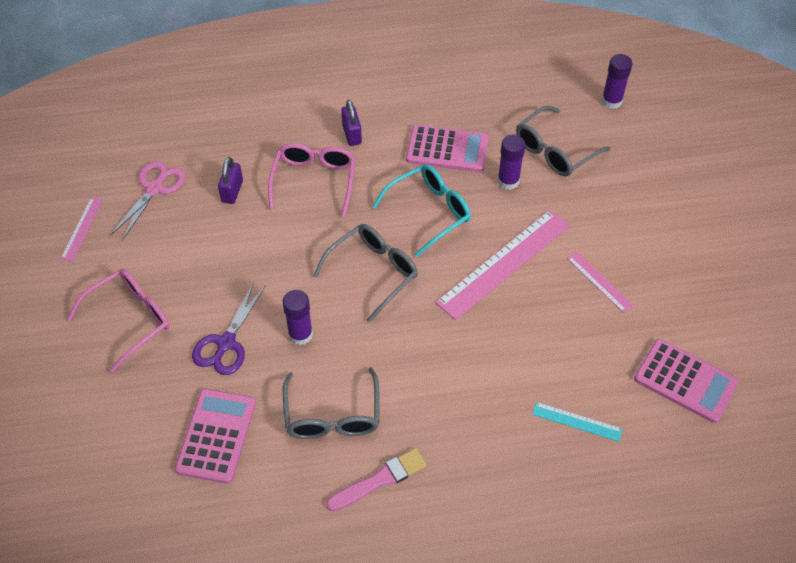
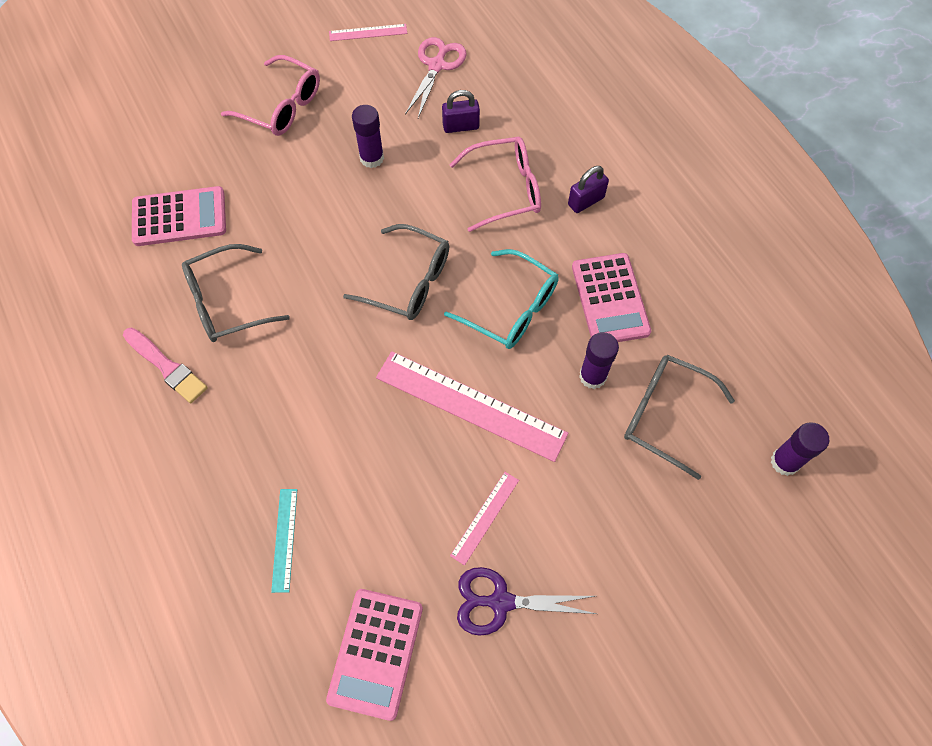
camera: 70 degrees right, 10 degrees up
pink scissors [111,161,185,240] -> pink scissors turned 75 degrees counterclockwise [405,37,467,118]
purple scissors [192,282,266,375] -> purple scissors moved to [457,567,596,636]
purple glue stick [283,290,313,345] -> purple glue stick moved to [352,105,384,168]

